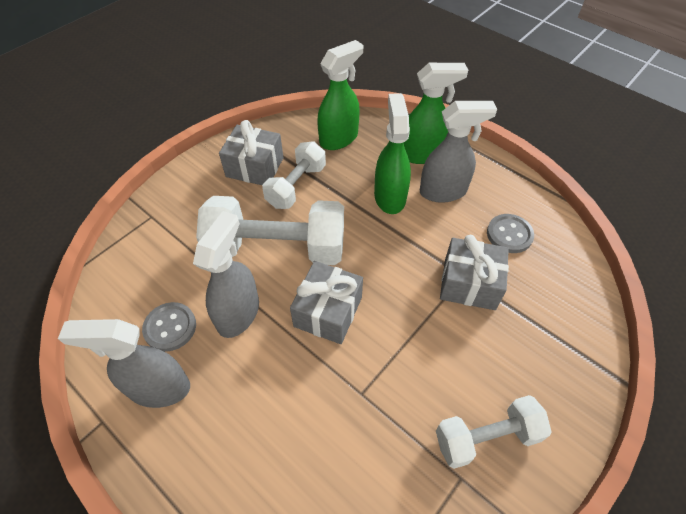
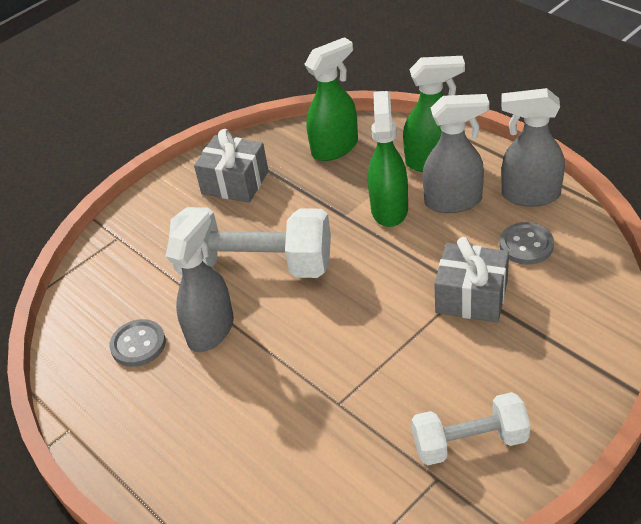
camera: 10 degrees right, 10 degrees down
grey spray bottle [58,319,190,408] -> grey spray bottle moved to [501,88,565,207]
white dumbbell [262,141,326,209] -> none
grey gift [290,261,363,344] -> none

